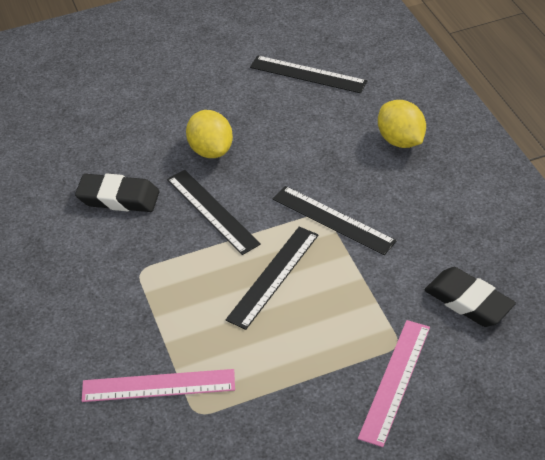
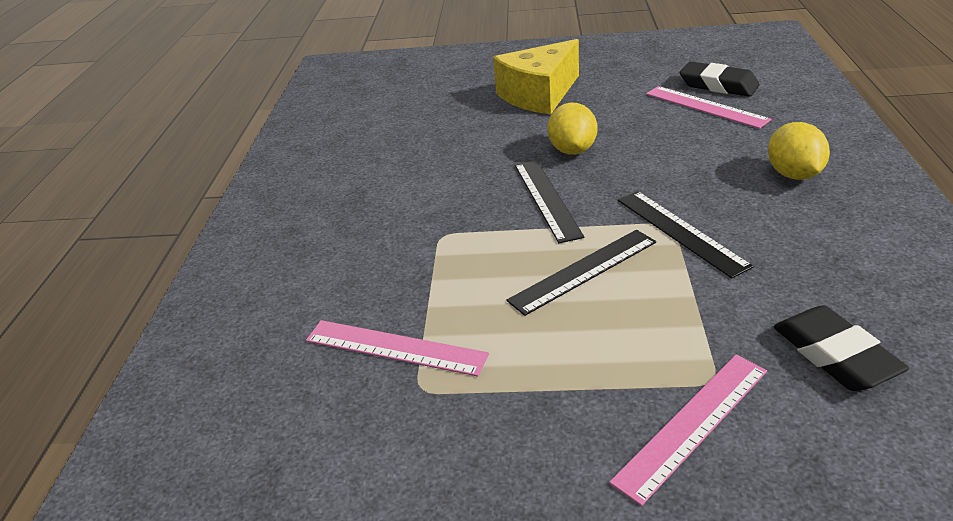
camera: 25 degrees right, 10 degrees down
black eraser [75,173,159,212] -> black eraser moved to [680,61,760,97]
black ruler [250,55,367,93] -> pink ruler [646,86,771,129]
none -> yellow cheese [493,39,579,114]

